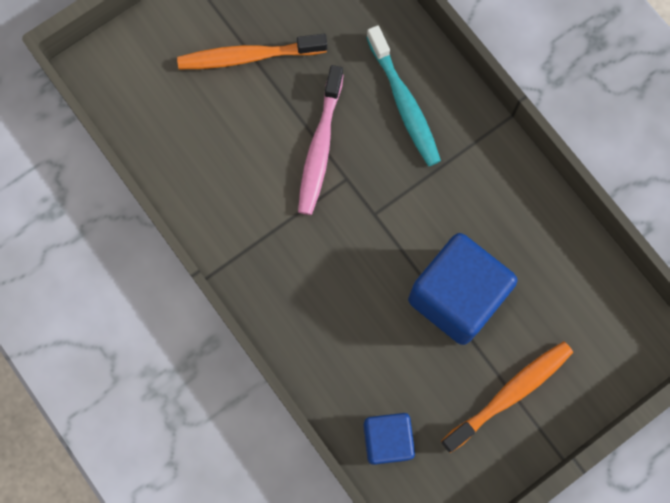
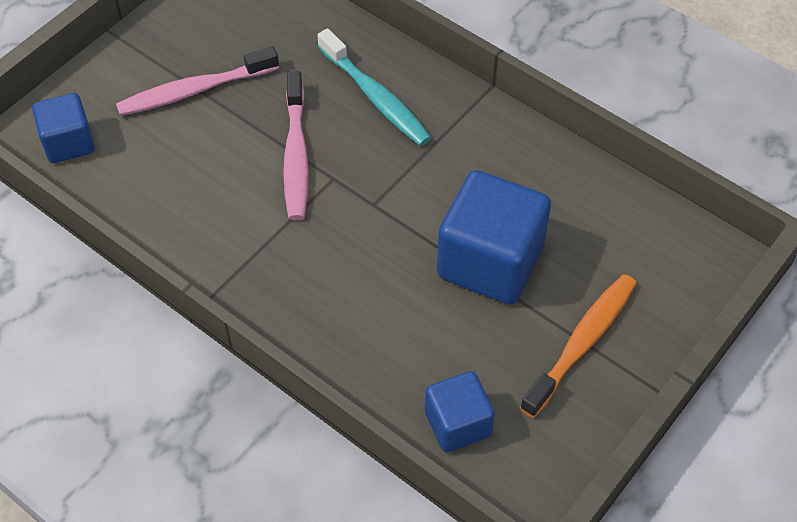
camera: 15 degrees left, 20 degrees down
orange toothbrush [177,34,327,69] -> pink toothbrush [116,46,279,116]
none -> blue cube [32,93,95,163]

